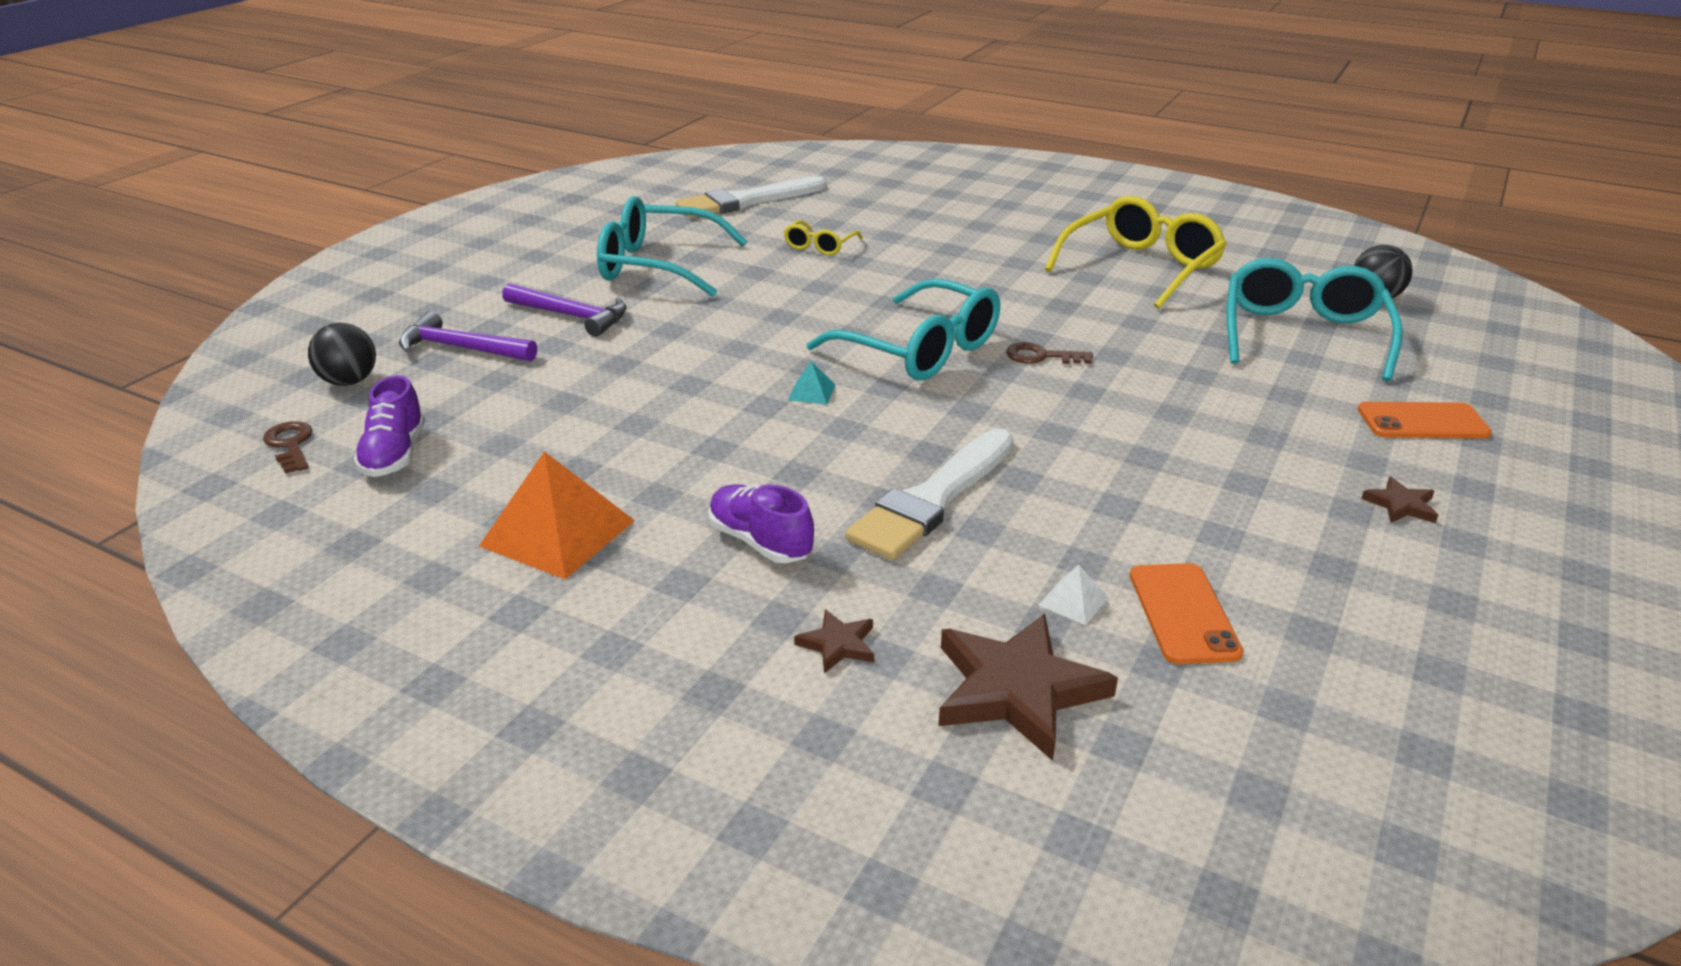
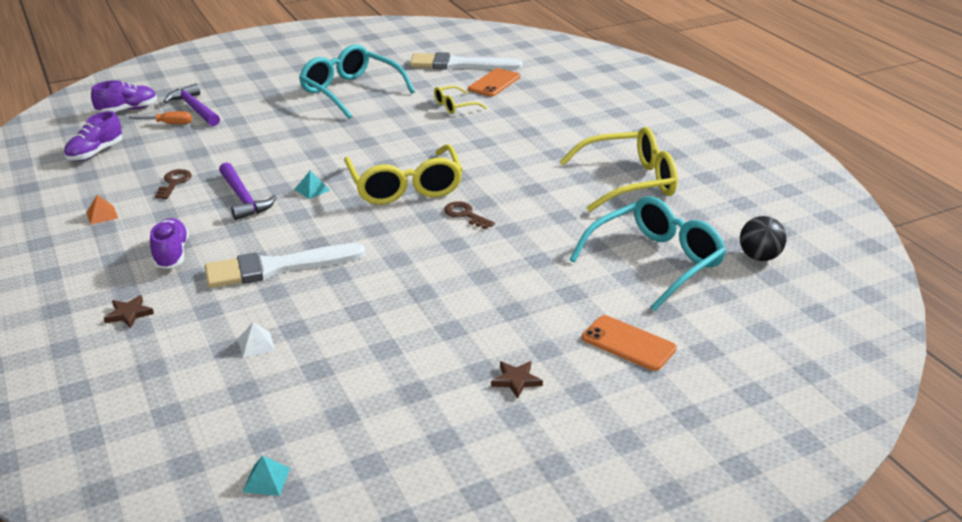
camera: 35 degrees right, 0 degrees up
brown key [263,421,312,474] -> brown key moved to [155,169,192,199]
black ball [308,323,376,386] -> purple shoe [91,80,157,112]
orange pyramid [479,451,635,579] -> orange pyramid [87,195,118,225], size x0.44
purple hammer [502,283,626,337] -> purple hammer moved to [219,162,277,220]
turquoise glasses [807,278,1000,381] -> yellow glasses [344,144,463,205]
brown star [938,614,1118,761] -> none
orange phone [1130,563,1243,664] -> orange phone moved to [468,68,520,96]
none -> orange screwdriver [128,111,192,124]
none -> turquoise pyramid [243,456,290,496]

